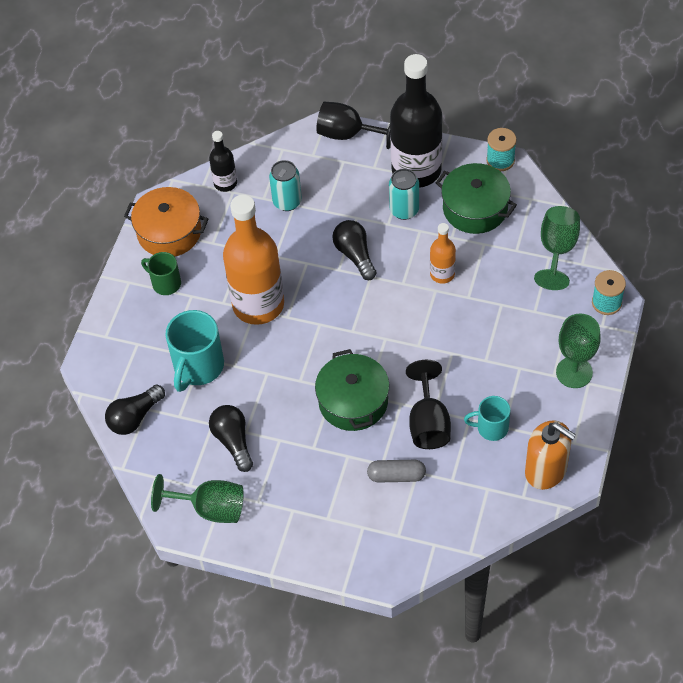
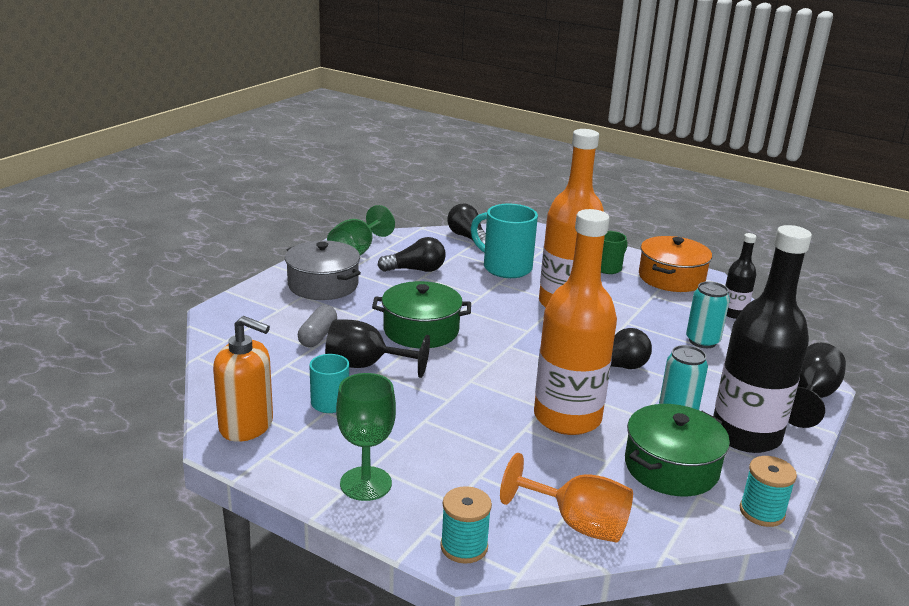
camera: 100 degrees right, 30 degrees down
orange bottle [430,223,456,284] -> orange bottle [534,209,617,435], size x2.09
orange soap dispenser [525,420,576,490] -> orange soap dispenser turned 120 degrees counterclockwise [213,316,273,442]
green goblet [534,206,580,290] -> orange goblet [500,453,633,543]
none -> grey pot [285,240,361,300]

